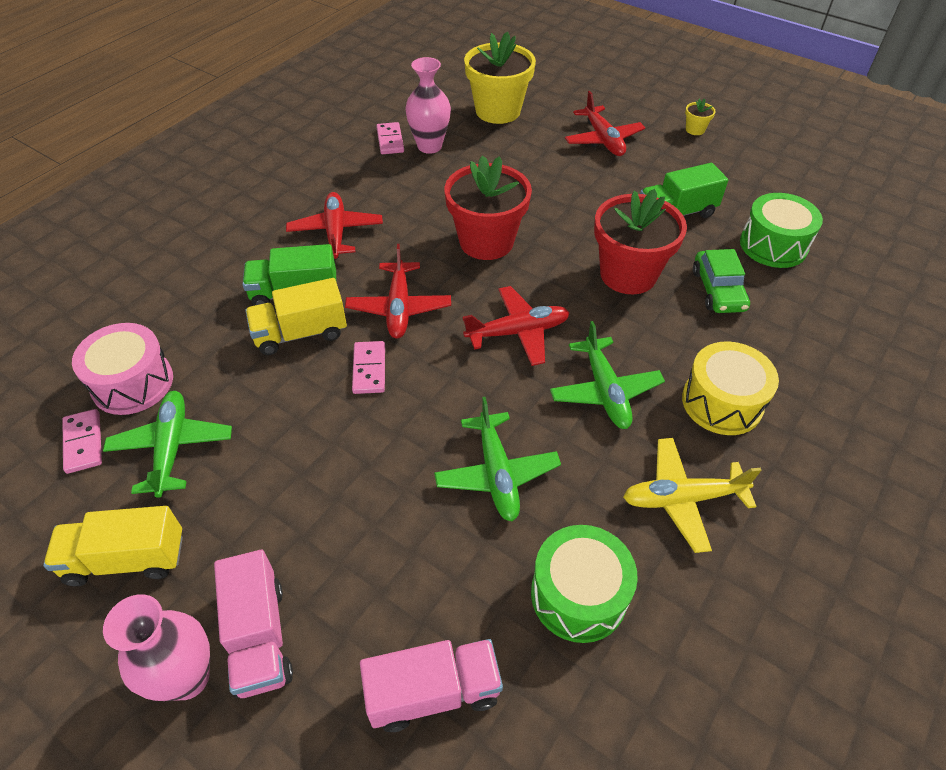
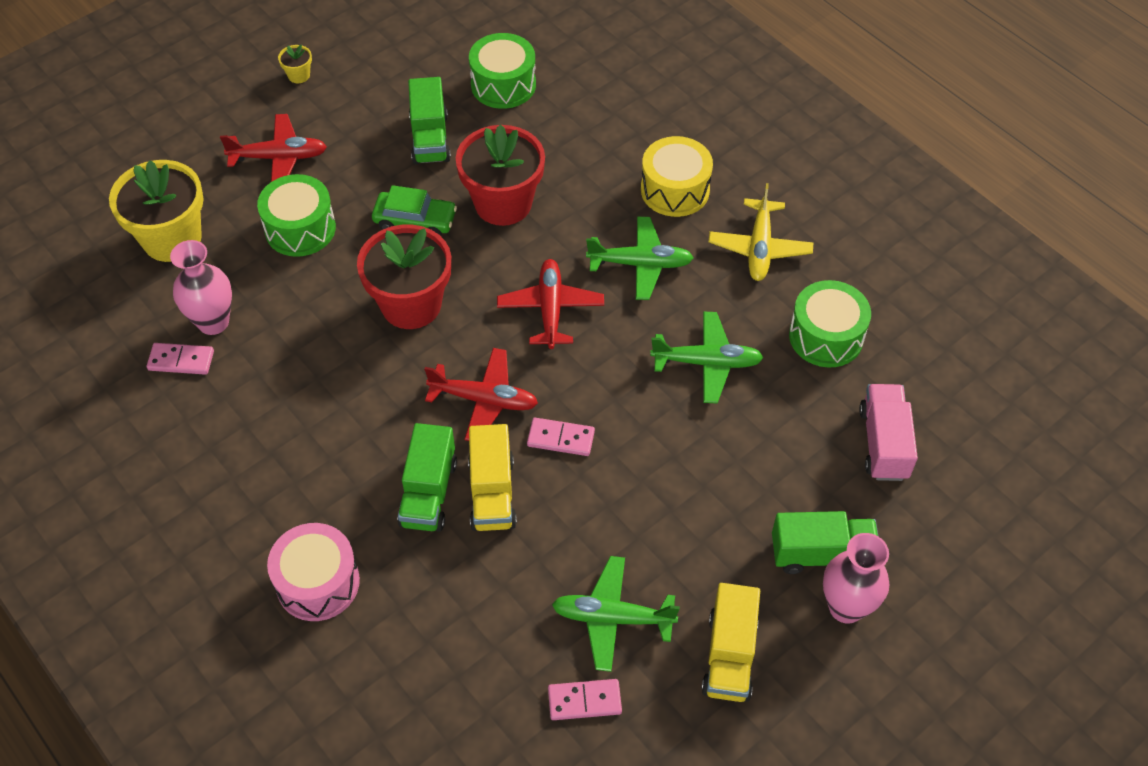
camera: 75 degrees left, 5 degrees up
pink drum [72,323,173,415] -> pink drum moved to [267,523,360,621]
pink truck [214,550,293,698] -> green truck [772,511,878,574]
red plane [286,192,383,259] -> none
green car [693,249,750,313] -> green car moved to [372,185,457,236]
none -> green drum [257,174,336,257]

